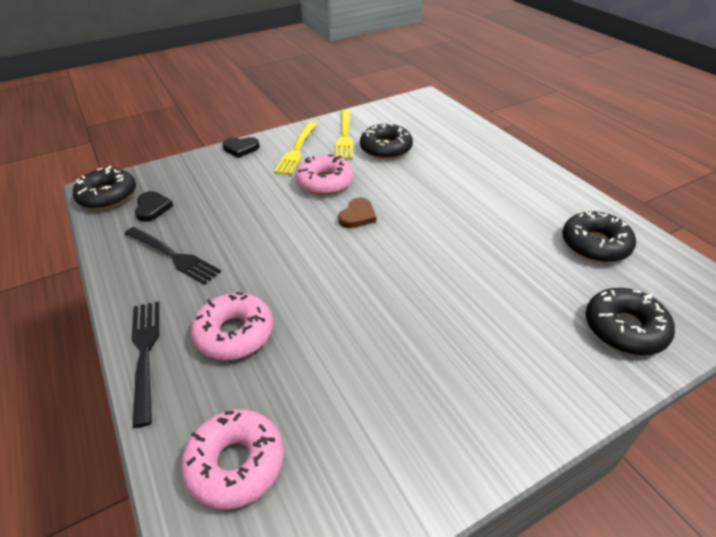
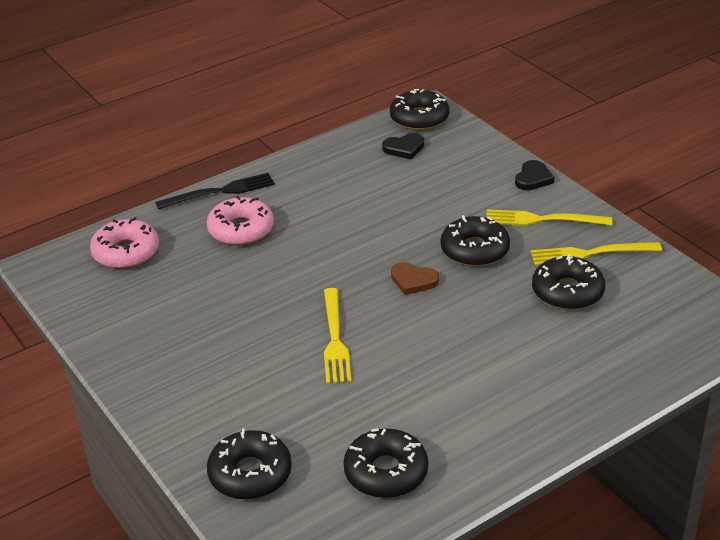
camera: 85 degrees right, 5 degrees down
black fork [125,227,221,285] -> none
black heart [223,137,260,158] -> black heart turned 150 degrees counterclockwise [515,160,554,191]
pink donut [295,155,353,195] -> black donut [441,215,510,267]
none -> yellow fork [324,288,351,384]

